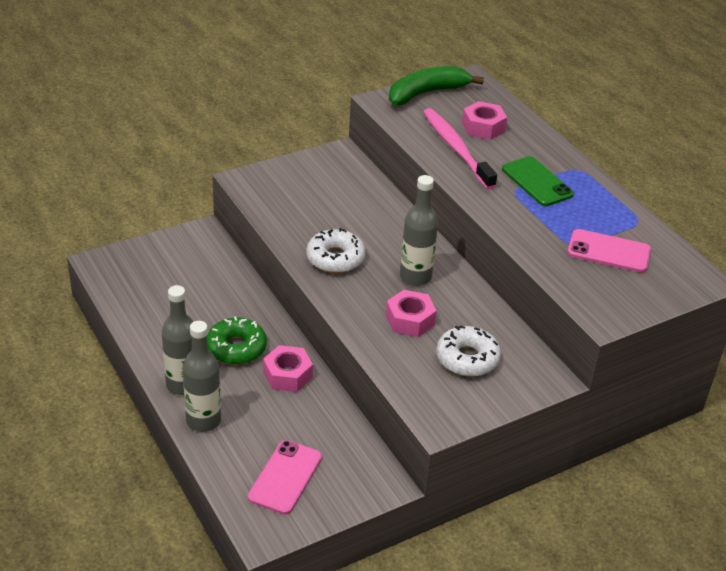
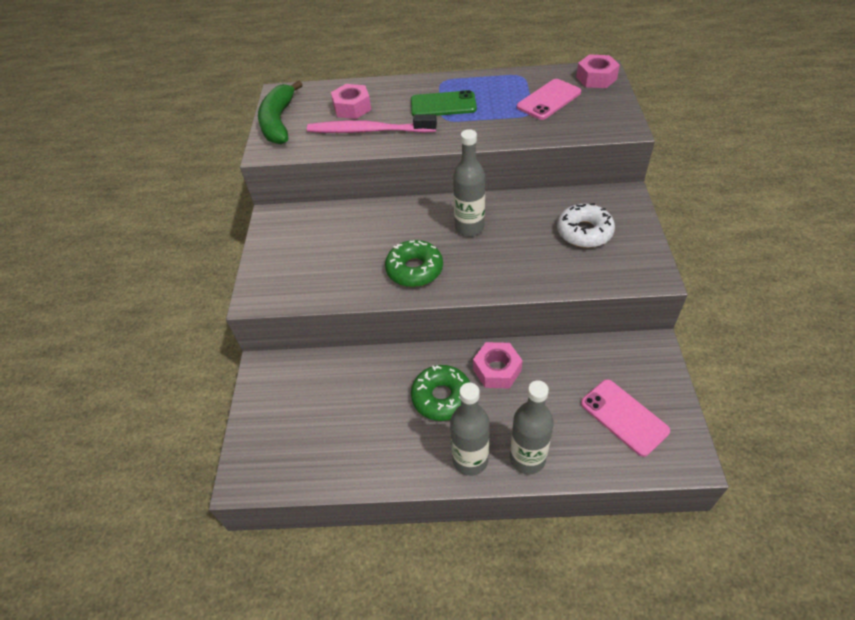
camera: 55 degrees left, 10 degrees up
white donut [306,228,366,273] -> green donut [385,240,443,287]
pink nut [386,290,437,337] -> pink nut moved to [576,54,620,88]

